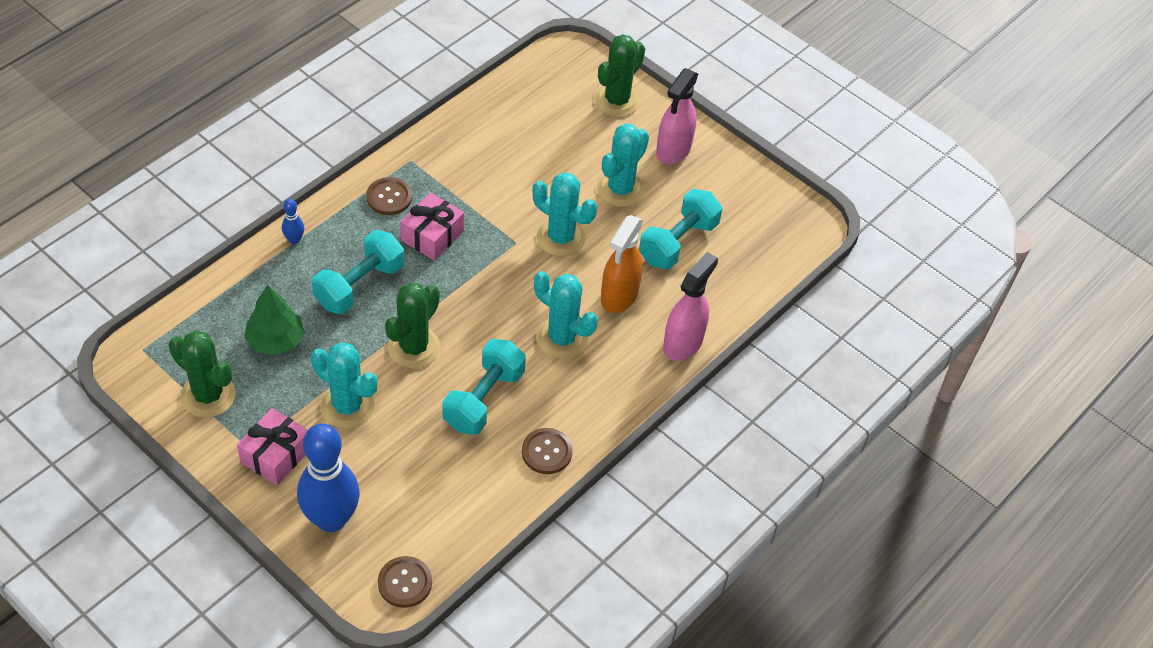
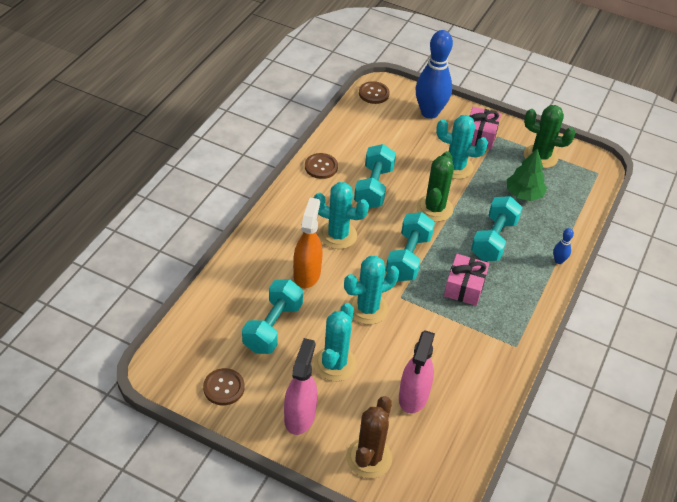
camera: 165 degrees right, 5 degrees down
brown button [366,177,412,215] -> brown button moved to [203,368,245,405]
turquoise cactus [532,172,597,256] -> turquoise cactus turned 45 degrees counterclockwise [344,256,399,325]
green cactus [594,34,645,117] -> brown cactus [346,396,392,478]
pink spray bottle [663,252,718,361] -> pink spray bottle moved to [399,331,435,414]
none -> turquoise dumbbell [386,212,435,281]

